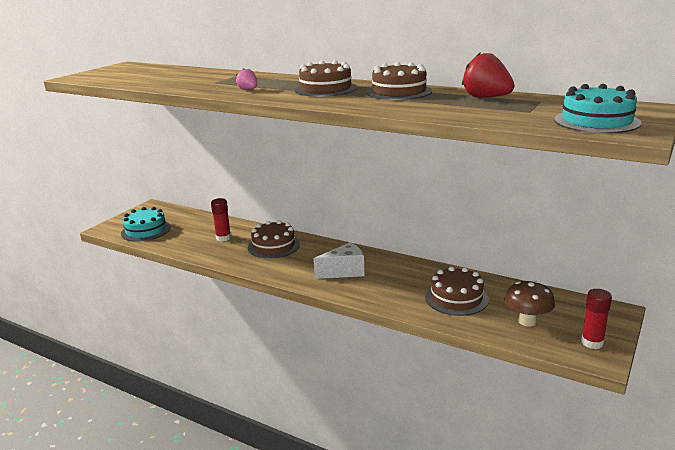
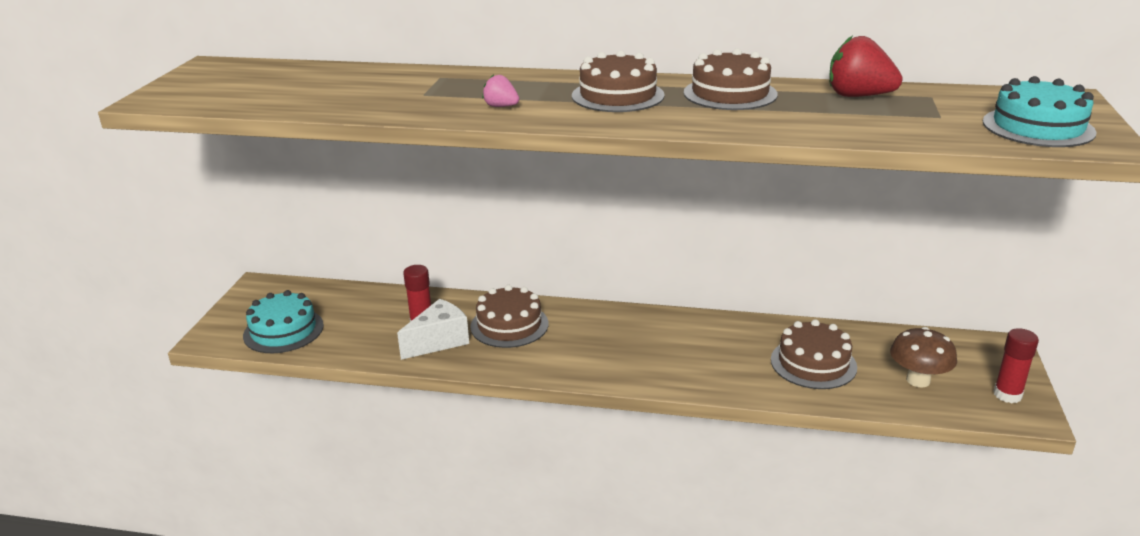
camera: 20 degrees left, 5 degrees up
white cheese [313,242,365,279] -> white cheese moved to [397,299,469,360]

